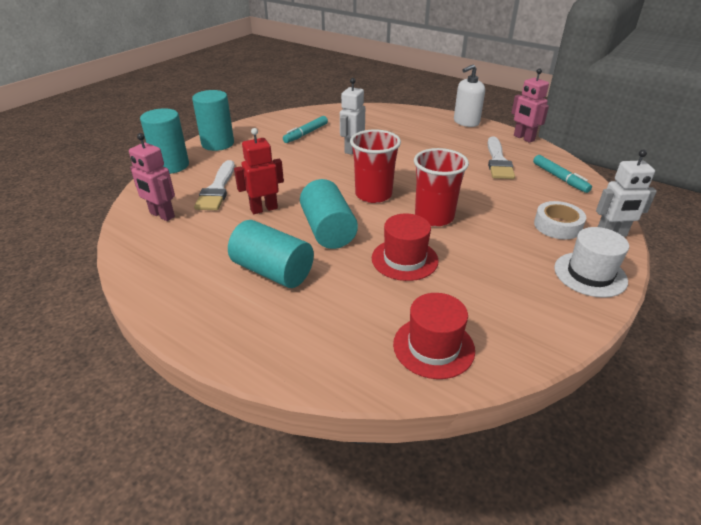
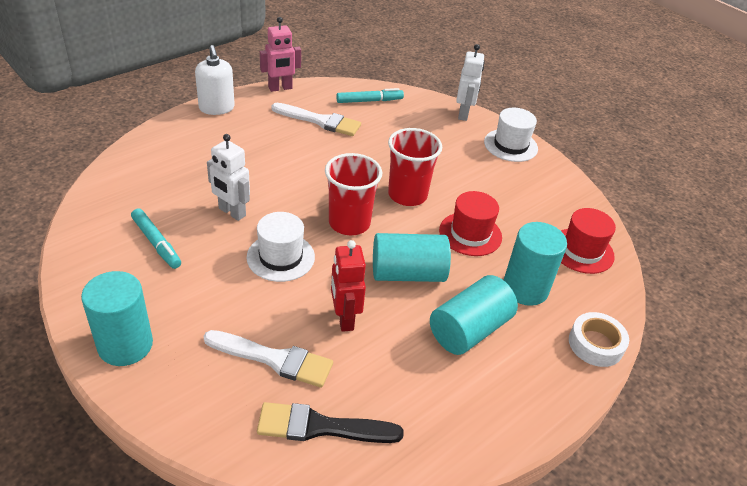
camera: 80 degrees left, 5 degrees up
pink robot [129,133,175,221] -> black brush [257,402,404,443]
turquoise cylinder [140,108,189,174] -> turquoise cylinder moved to [504,222,567,306]
white tape [534,201,586,239] -> white tape moved to [569,312,629,367]
none -> white hat [247,212,315,282]

